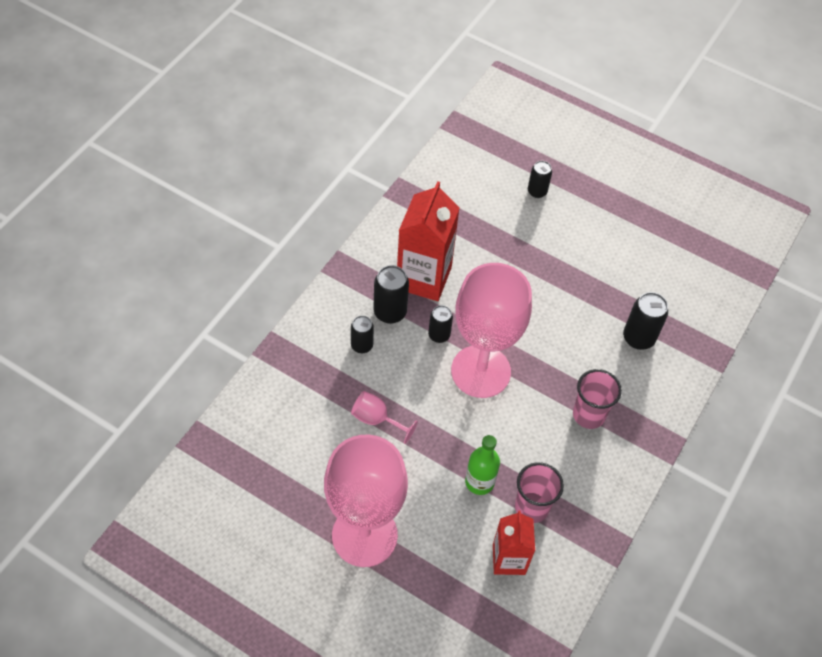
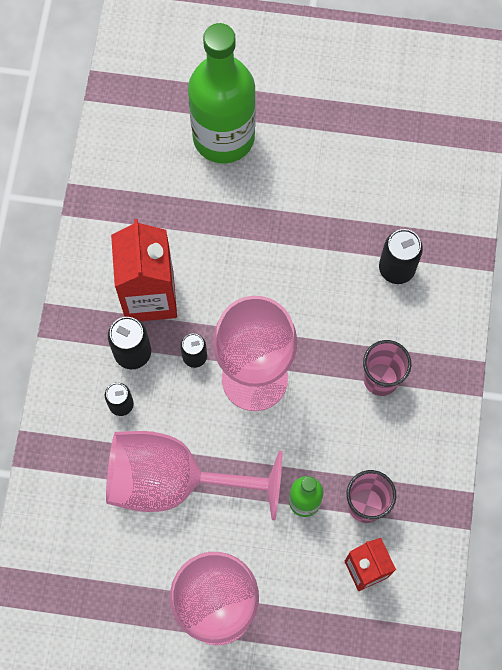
camera: 20 degrees left, 15 degrees up
pink goblet [351,391,418,444] -> pink goblet [106,431,283,520], size x2.43
black can [528,161,552,198] -> green bottle [188,23,256,163]

